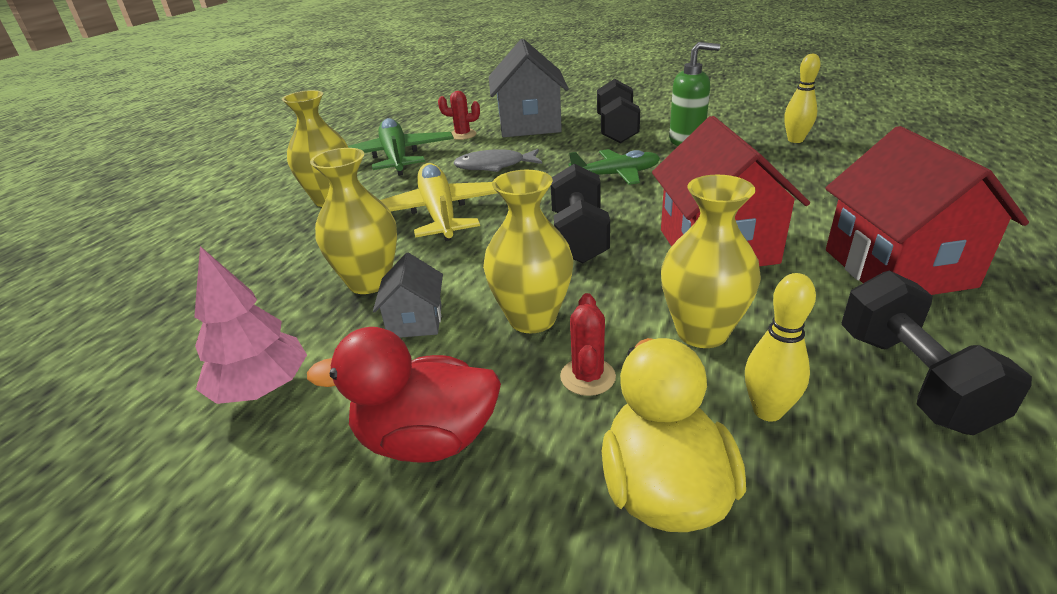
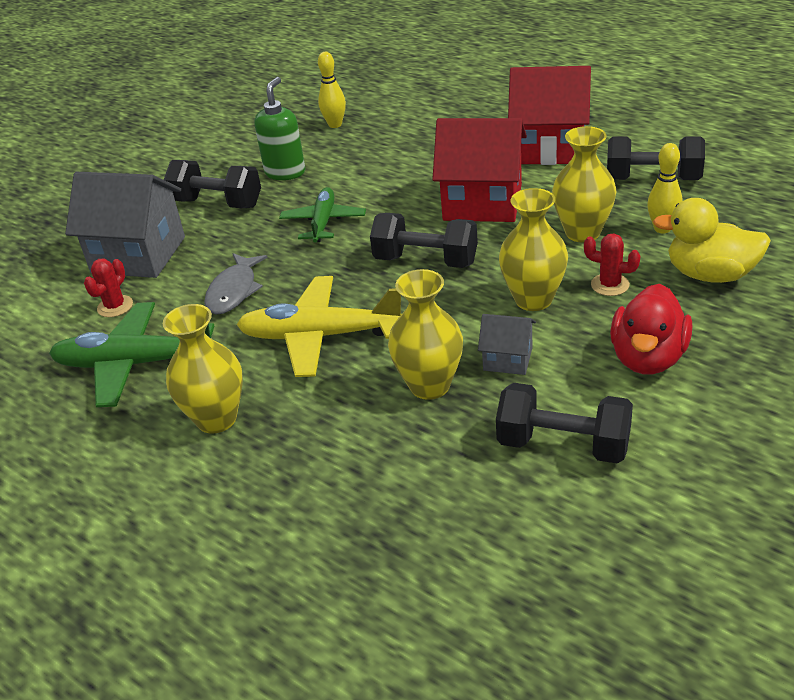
camera: 70 degrees left, 5 degrees up
pink tree [194,246,307,404] -> black dumbbell [496,383,633,464]

